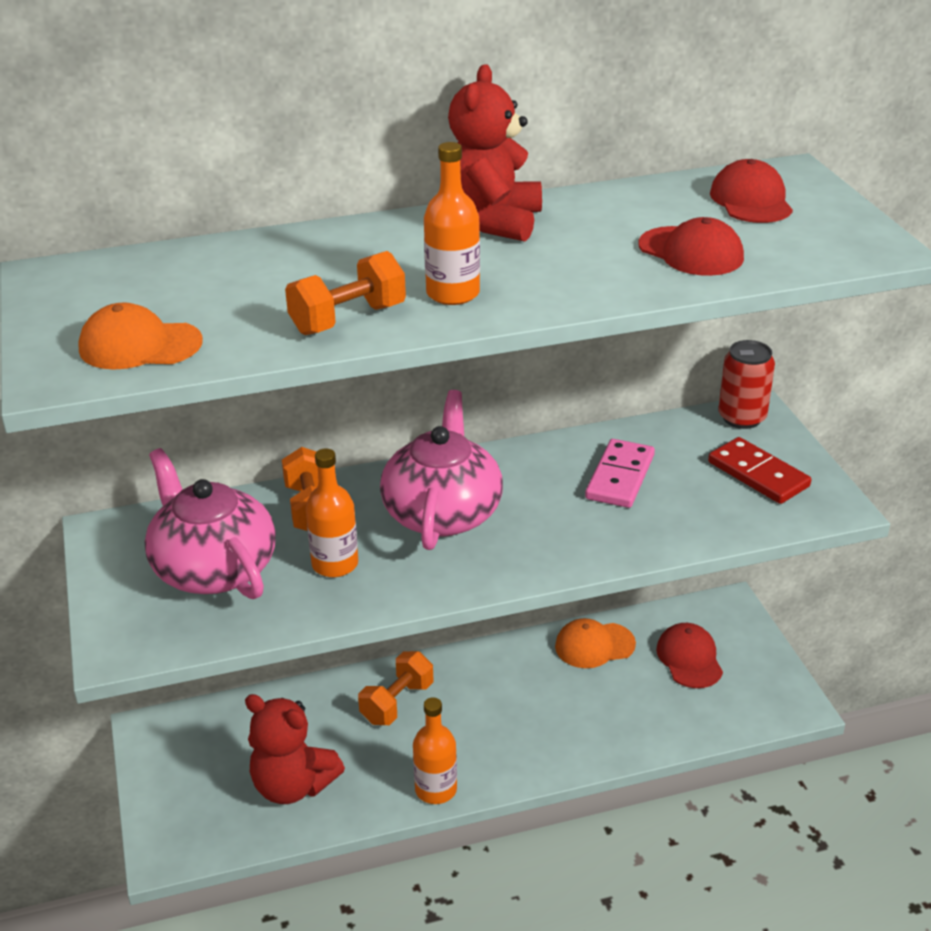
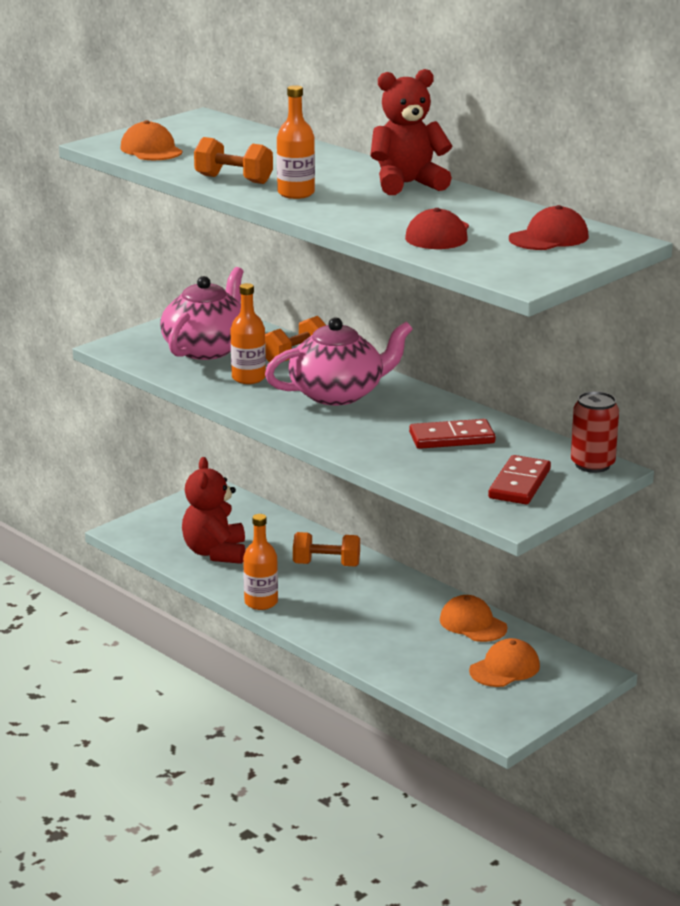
camera: 60 degrees right, 10 degrees down
pink domino [585,439,655,508] -> red domino [409,419,496,449]
red cap [656,623,723,688] -> orange cap [469,638,540,687]

